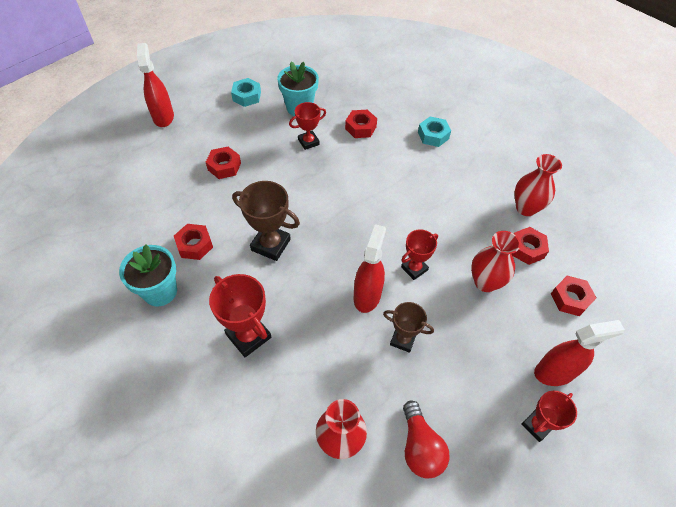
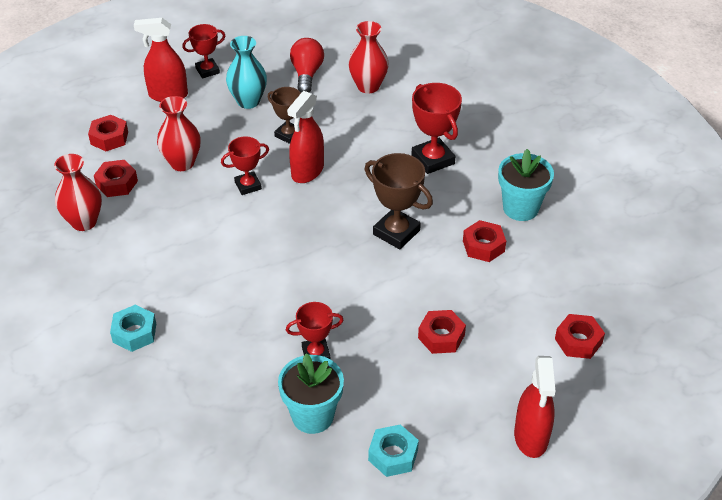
camera: 165 degrees left, 10 degrees down
red nut [345,110,377,138] -> red nut moved to [555,314,605,359]
none -> turquoise vase [226,36,267,109]

